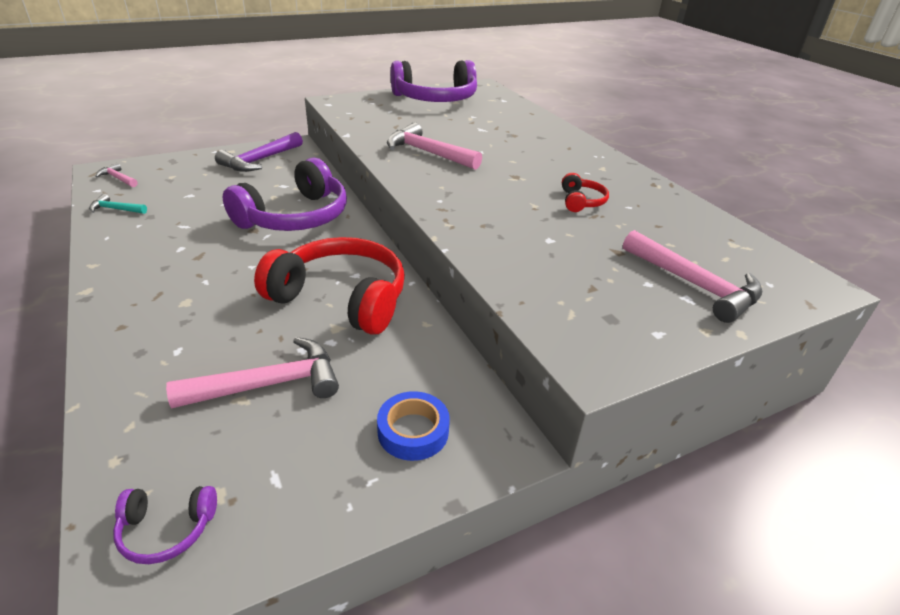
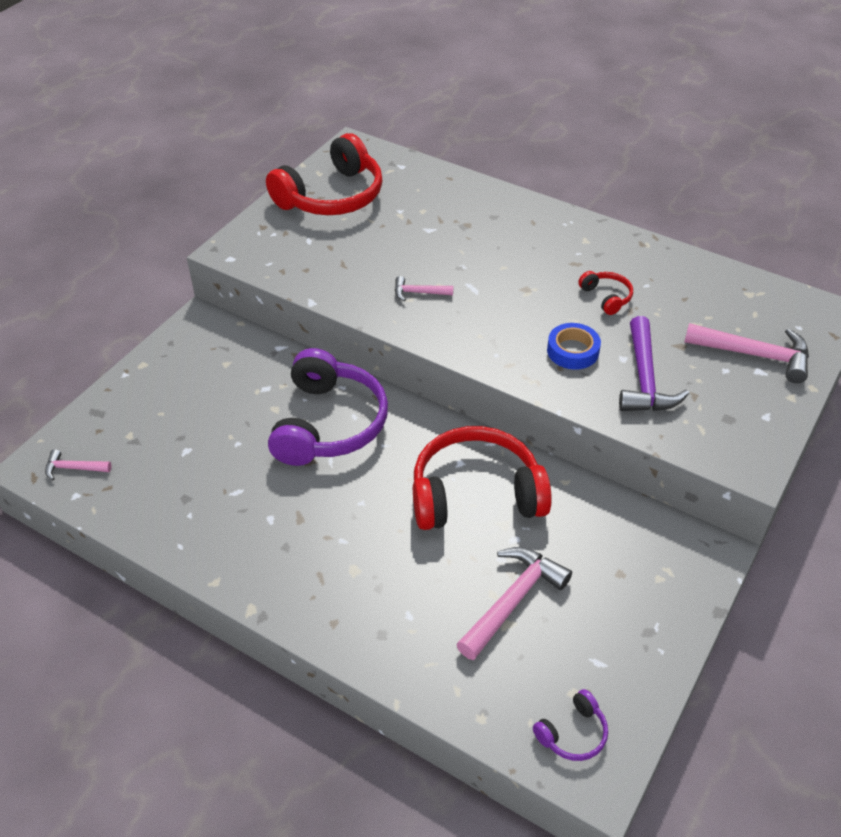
camera: 30 degrees left, 10 degrees up
turquoise hammer [89,194,147,214] -> none
purple hammer [215,132,303,172] -> purple hammer moved to [619,316,689,411]
blue tape [377,391,450,461] -> blue tape moved to [547,323,601,370]
pink hammer [387,122,482,170] -> pink hammer [395,276,453,301], size x0.52
purple headphones [391,60,477,102] -> red headphones [266,133,383,215]

